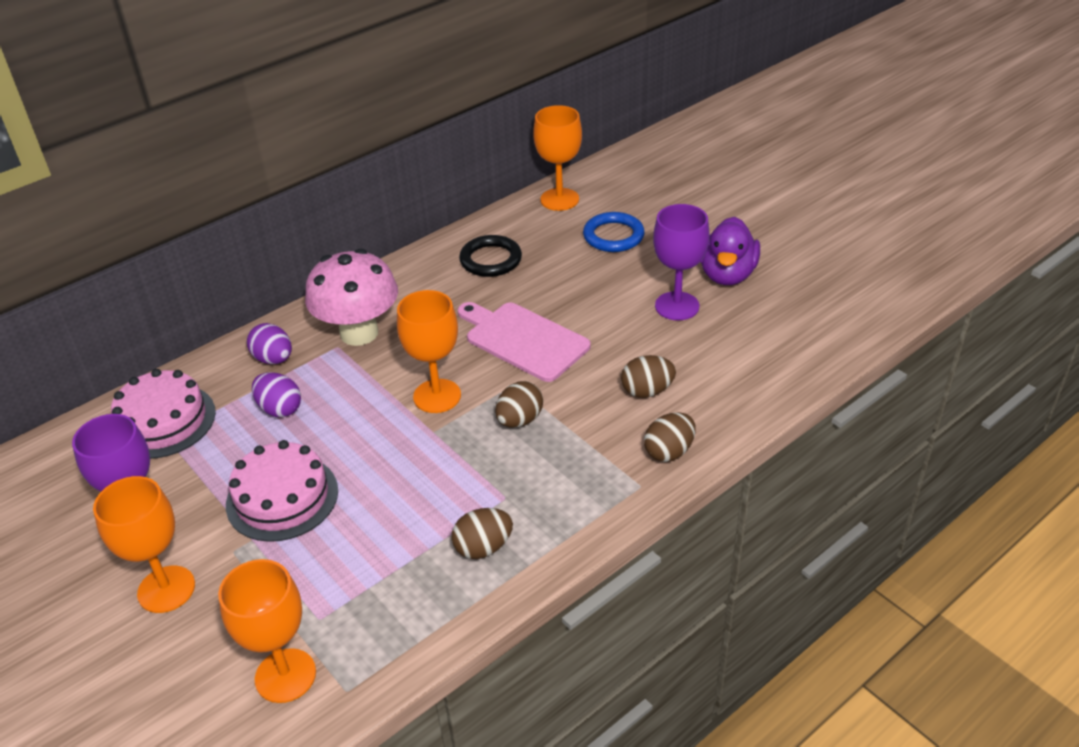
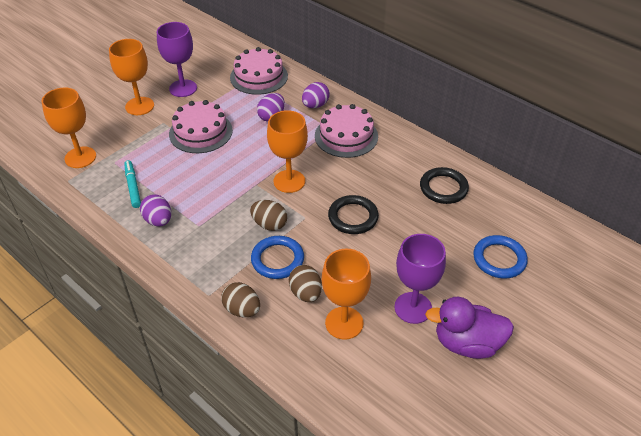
camera: 80 degrees right, 5 degrees up
pink mushroom [305,249,398,346] -> pink cake [315,104,378,158]
brown egg [452,508,513,559] -> purple egg [140,194,171,226]
pink cutting board [458,302,591,382] -> black ring [328,195,379,234]
orange goblet [533,105,582,211] -> orange goblet moved to [322,249,371,340]
none -> turquoise marker [124,160,141,208]
none -> blue ring [251,236,304,279]

